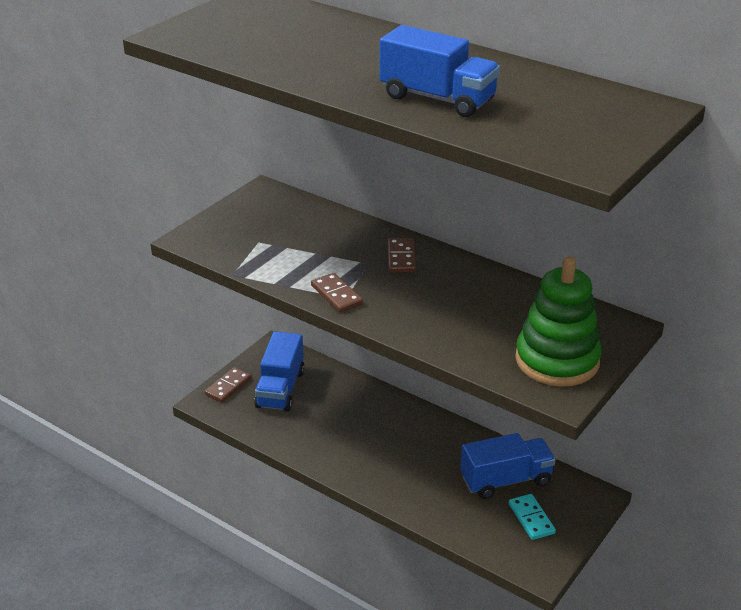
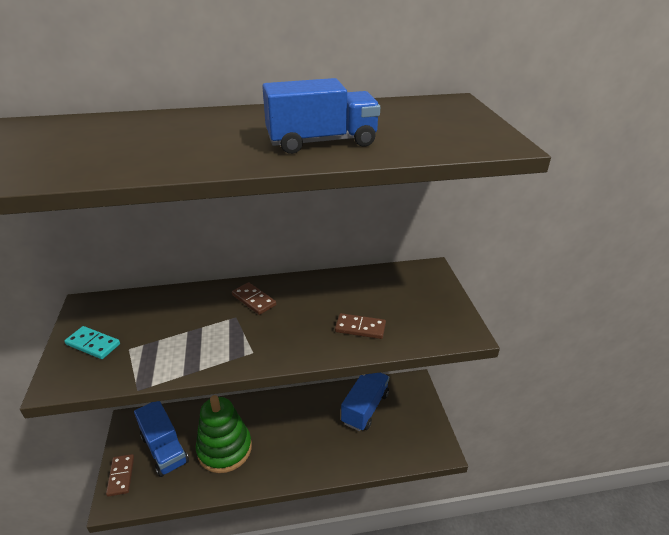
camera: 45 degrees left, 0 degrees up
brown domino [311,273,363,312] -> brown domino moved to [335,313,386,339]
turquoise domino [509,494,556,540] -> turquoise domino moved to [64,326,120,359]
green stacking toy [515,256,602,387] -> green stacking toy moved to [196,395,252,473]

